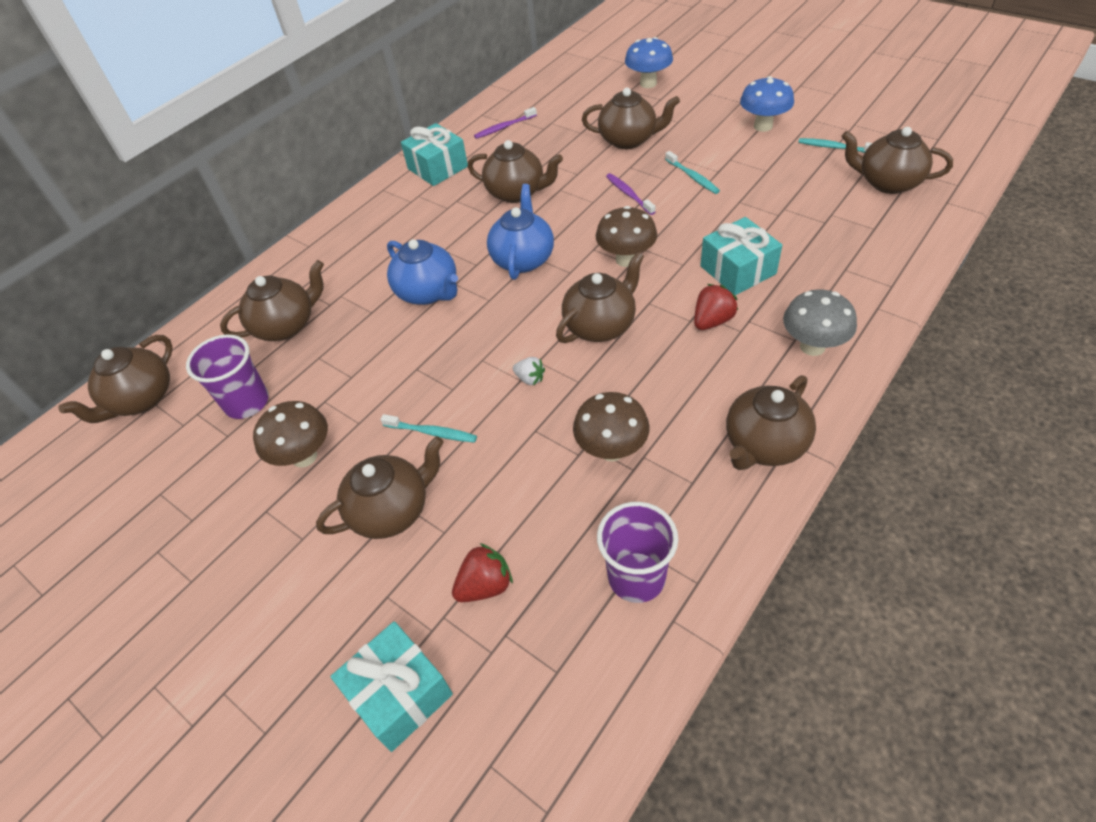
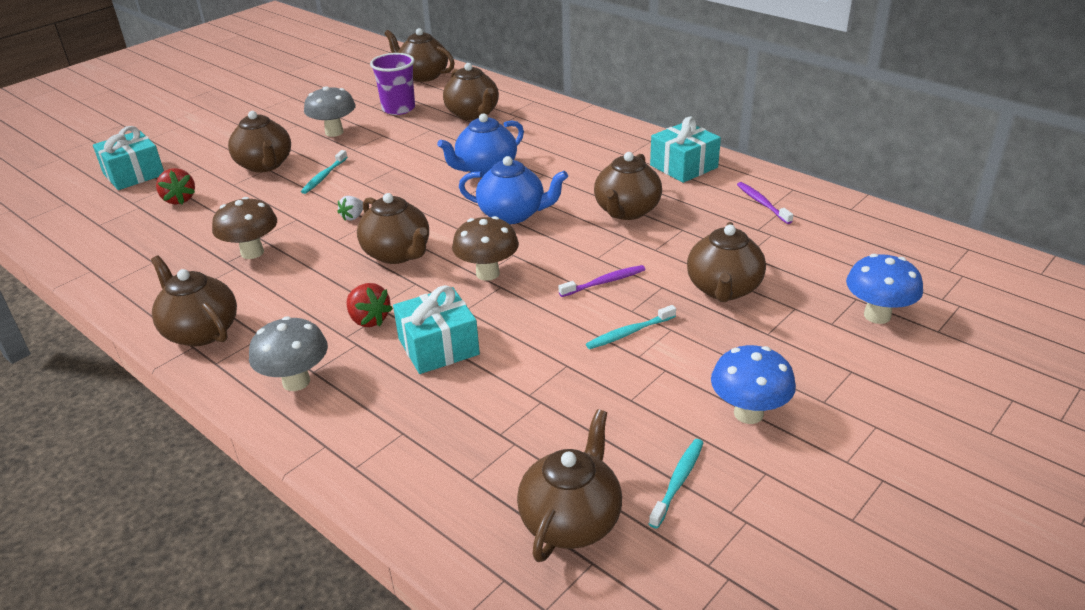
camera: 90 degrees right, 15 degrees down
brown mushroom [253,401,328,468] -> grey mushroom [304,86,356,137]
purple cup [597,502,678,603] -> none

